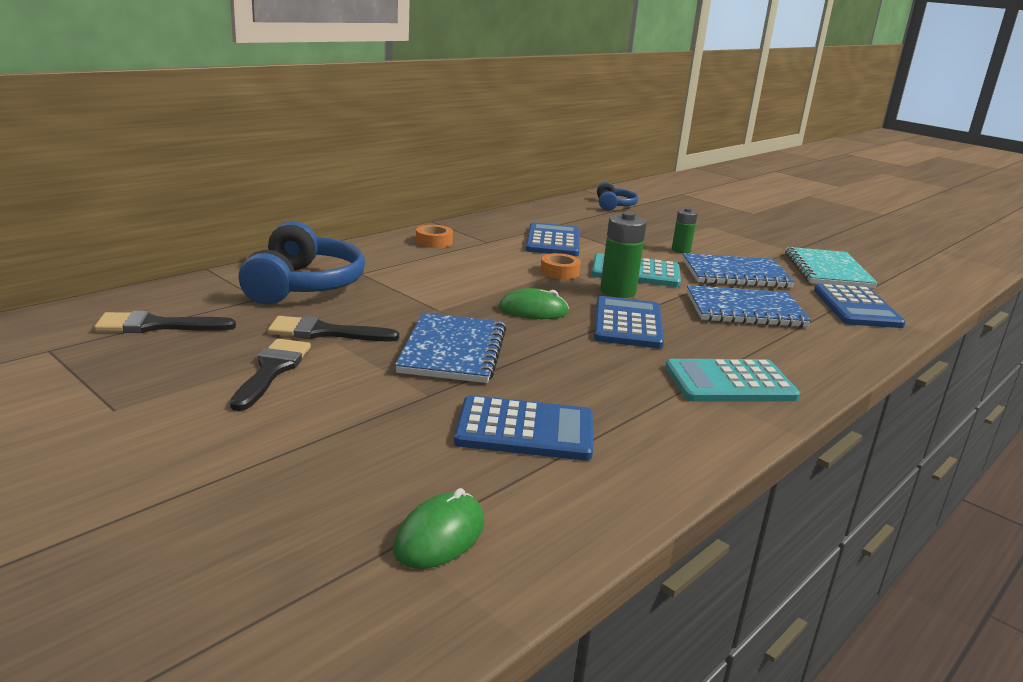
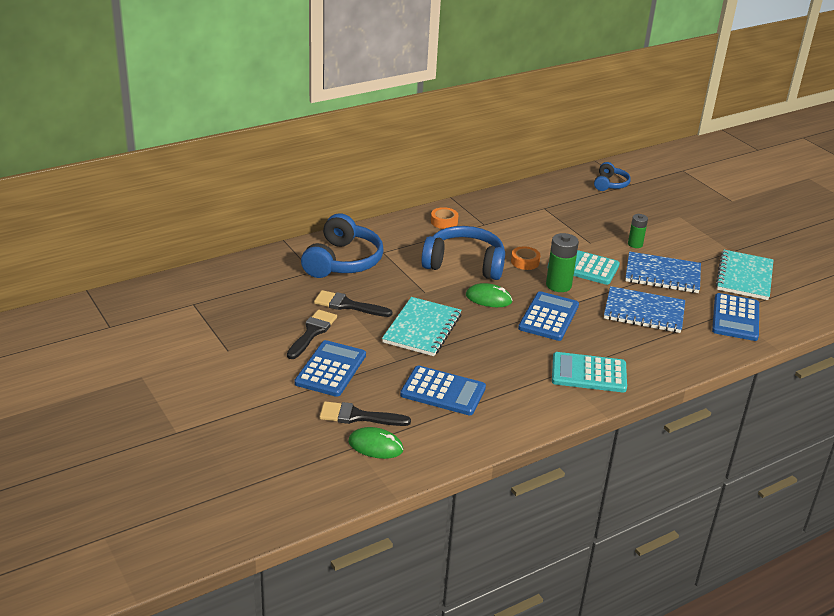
camera: 15 degrees right, 10 degrees up
black brush [94,311,236,333] -> black brush moved to [319,401,411,426]
green mouse [393,488,484,569] -> green mouse turned 60 degrees clockwise [348,427,404,459]
blue notebook [395,313,506,383] -> turquoise notebook [382,297,461,356]
blue calculator [526,222,580,256] -> blue calculator moved to [295,340,366,397]
none -> blue headphones [421,226,505,280]

